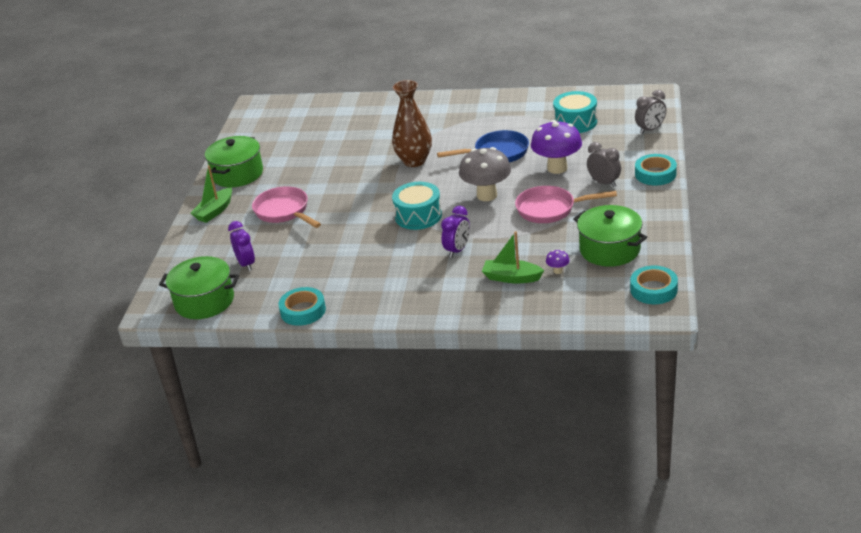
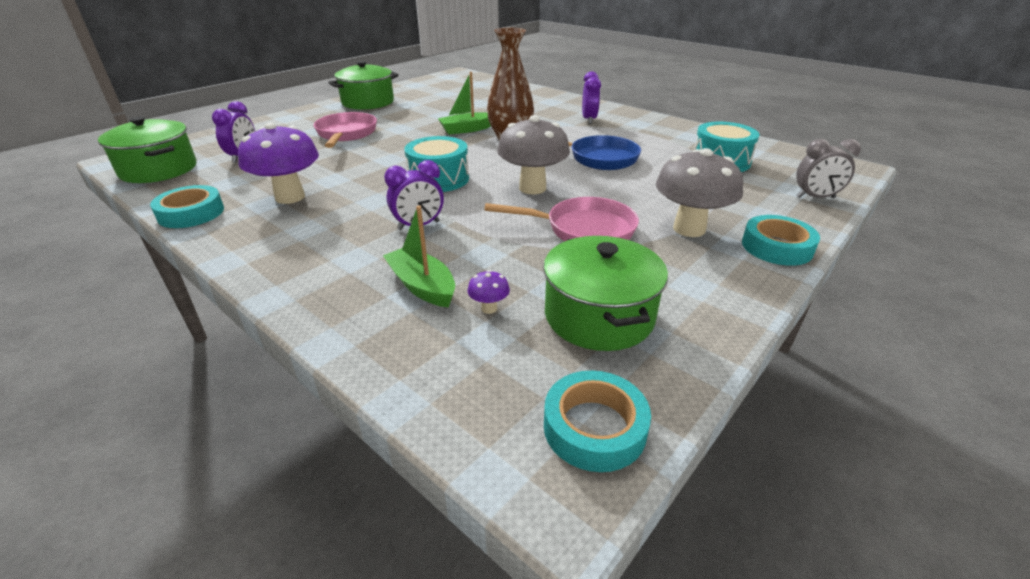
camera: 30 degrees right, 0 degrees up
green boat [191,165,232,223] -> green boat moved to [438,72,491,134]
pink pan [515,186,617,223] -> pink pan turned 150 degrees clockwise [484,197,639,241]
purple mushroom [531,120,582,174] -> purple mushroom moved to [238,123,319,204]
grey clock [587,142,621,187] -> grey mushroom [656,148,743,237]
none -> purple clock [582,71,601,124]

